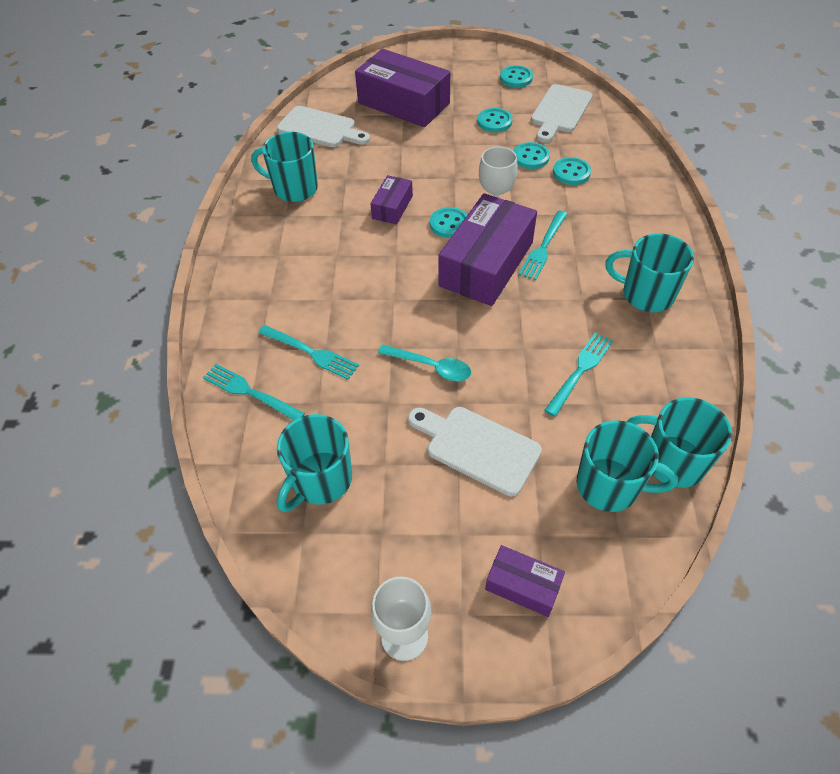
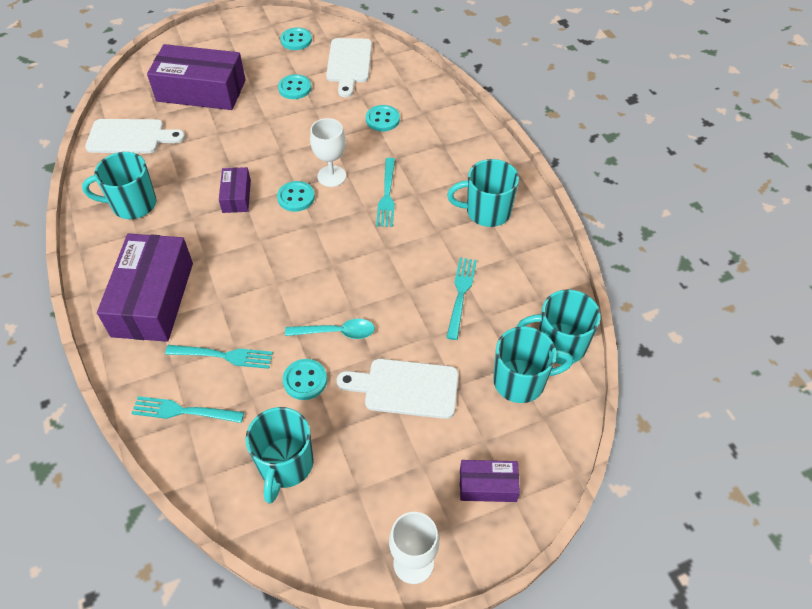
camera: 25 degrees left, 0 degrees up
purple box [438,193,537,306] -> purple box moved to [97,234,193,342]
turquoise button [514,142,550,169] -> turquoise button moved to [283,359,327,400]

